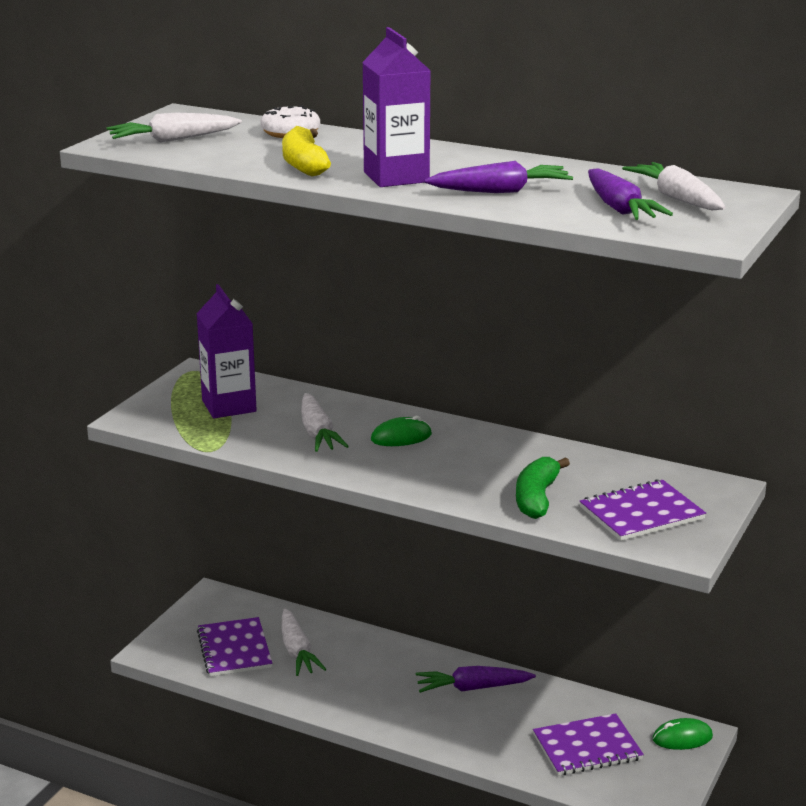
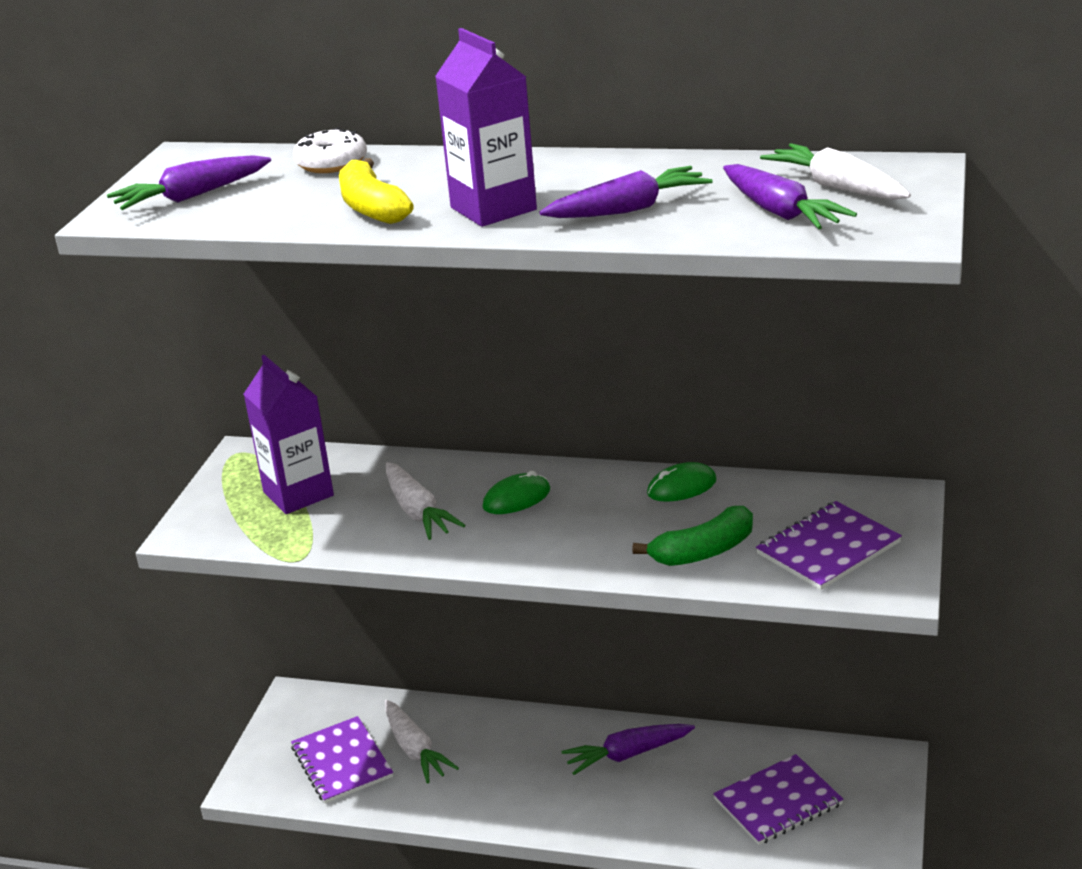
camera: 10 degrees left, 5 degrees up
white carrot [107,113,242,143] -> purple carrot [107,155,271,210]
green banana [516,457,570,519] -> green banana turned 120 degrees counterclockwise [632,506,753,566]
green mouse [652,718,713,750] -> green mouse moved to [647,462,717,502]

